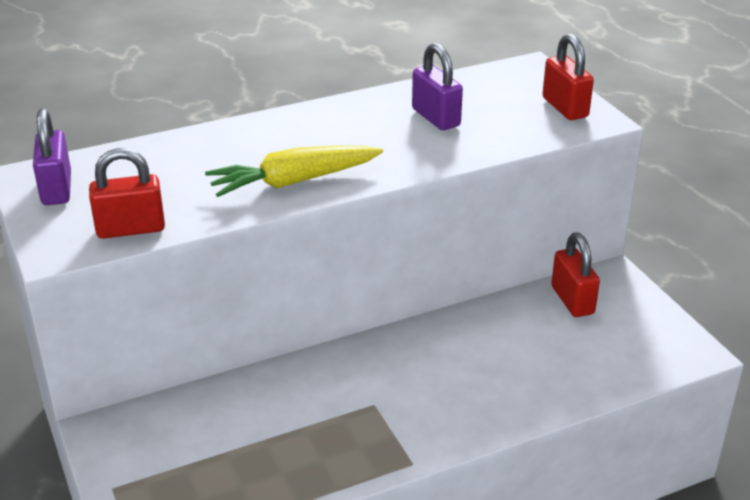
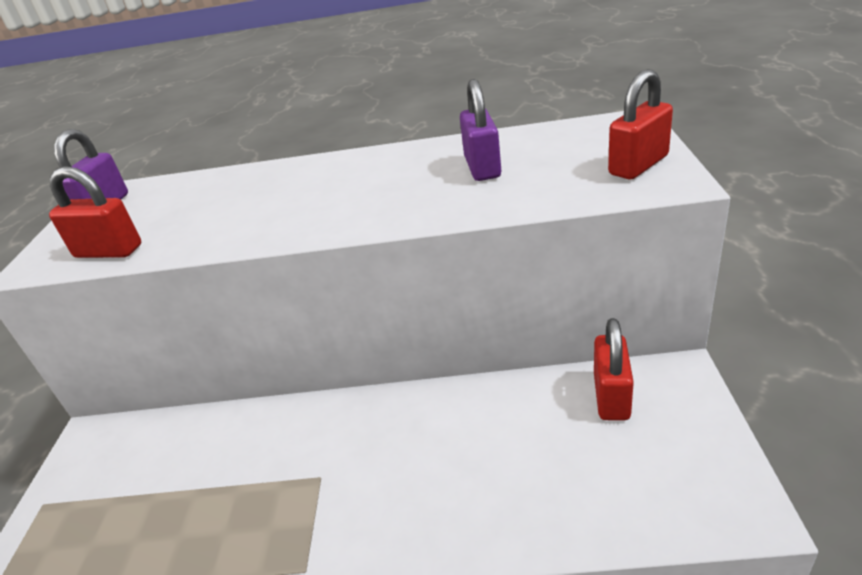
camera: 30 degrees right, 0 degrees up
yellow carrot [205,146,383,197] -> none
red padlock [543,34,594,120] -> red padlock turned 45 degrees clockwise [608,69,673,179]

